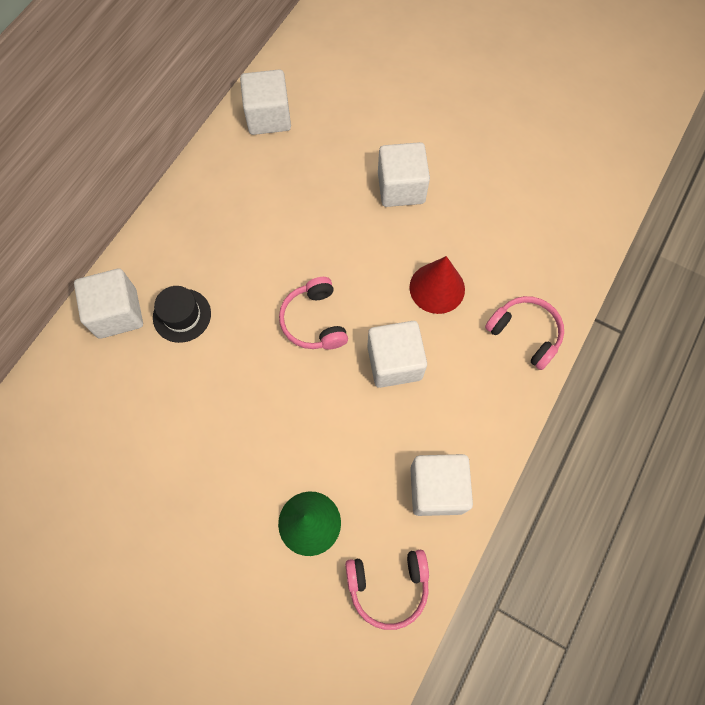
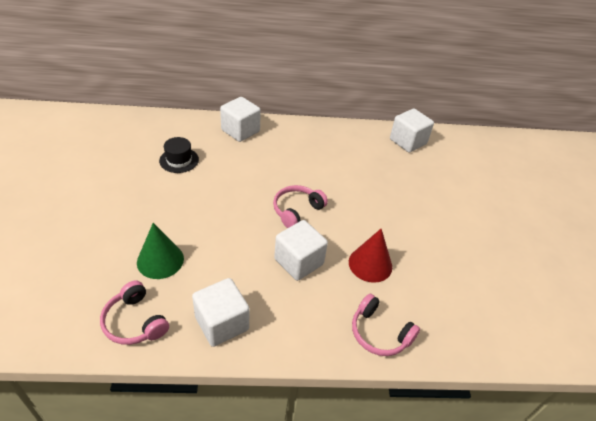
camera: 55 degrees right, 25 degrees down
black hat [153,286,211,343] -> black hat moved to [159,137,199,173]
white cube [378,142,430,207] -> none
pink headphones [485,296,564,370] -> pink headphones turned 120 degrees clockwise [352,294,420,356]

